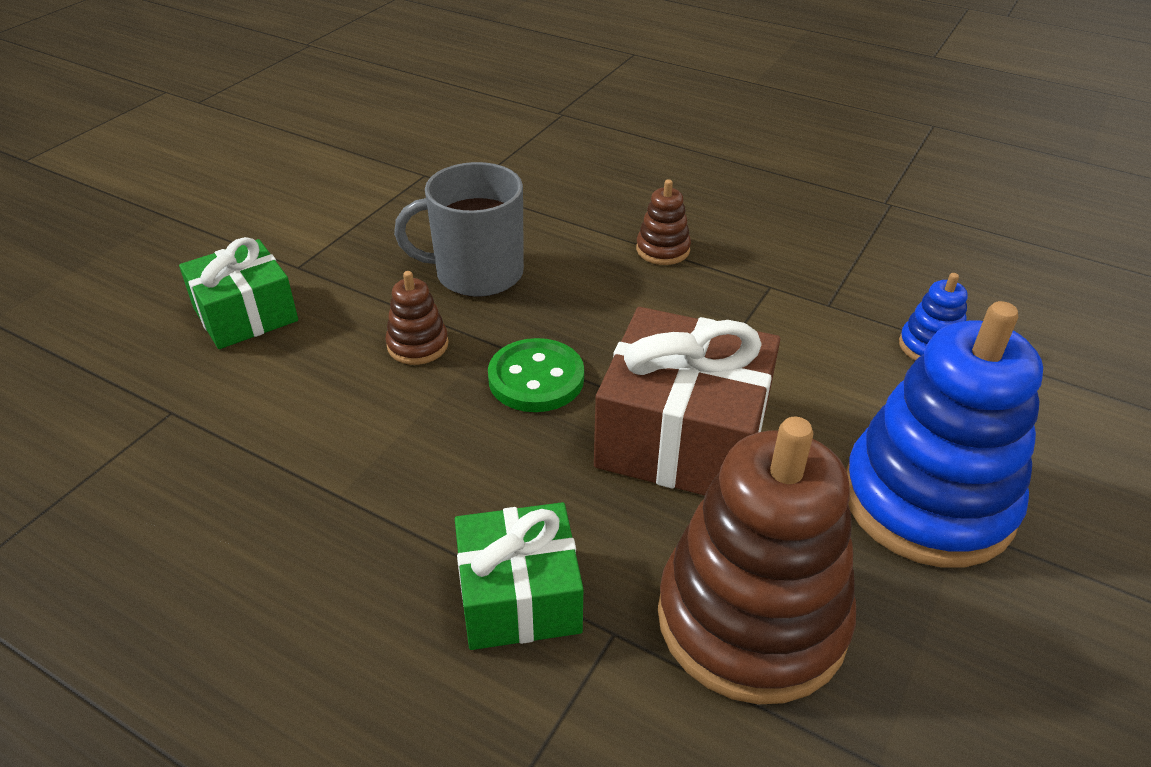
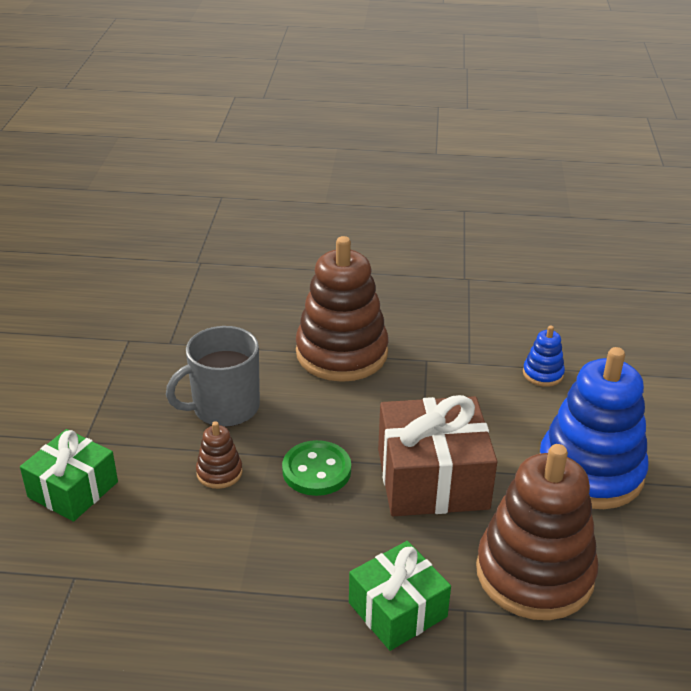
camera: 25 degrees left, 5 degrees down
brown stacking toy [636,179,691,265] -> brown stacking toy [296,236,388,382], size x2.32

